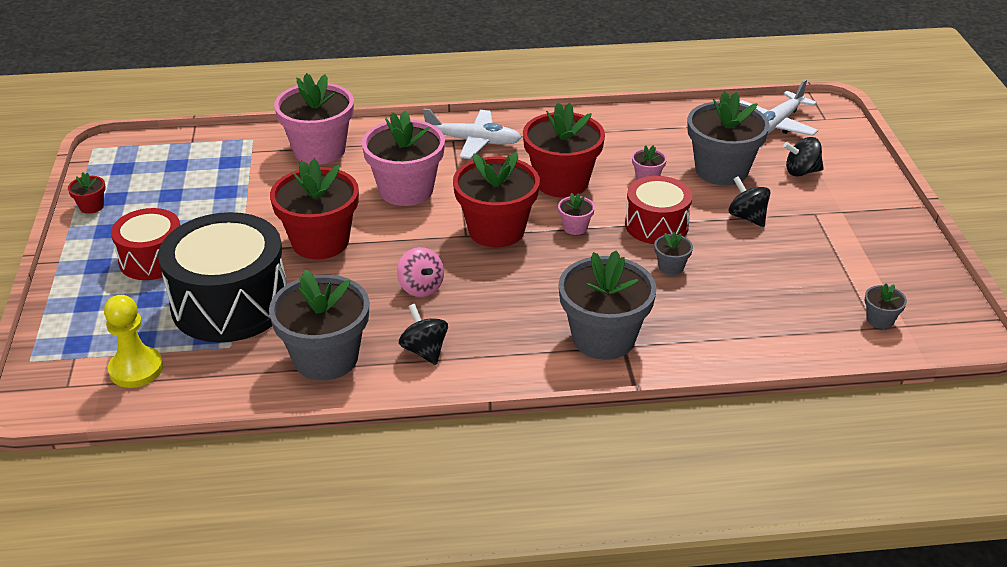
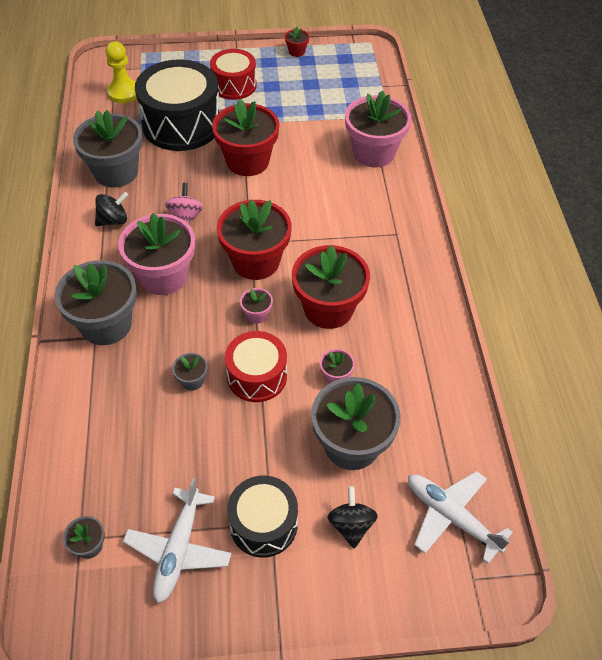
camera: 90 degrees right, 15 degrees up
pink flower pot [362,110,445,206] -> pink flower pot moved to [118,213,195,295]
pink spinning top [397,247,444,297] -> pink spinning top turned 120 degrees clockwise [165,183,203,224]
white plane [423,109,521,159] -> white plane moved to [123,479,232,603]
black spinning top [729,176,770,227] -> none
none -> black drum [227,476,298,558]

